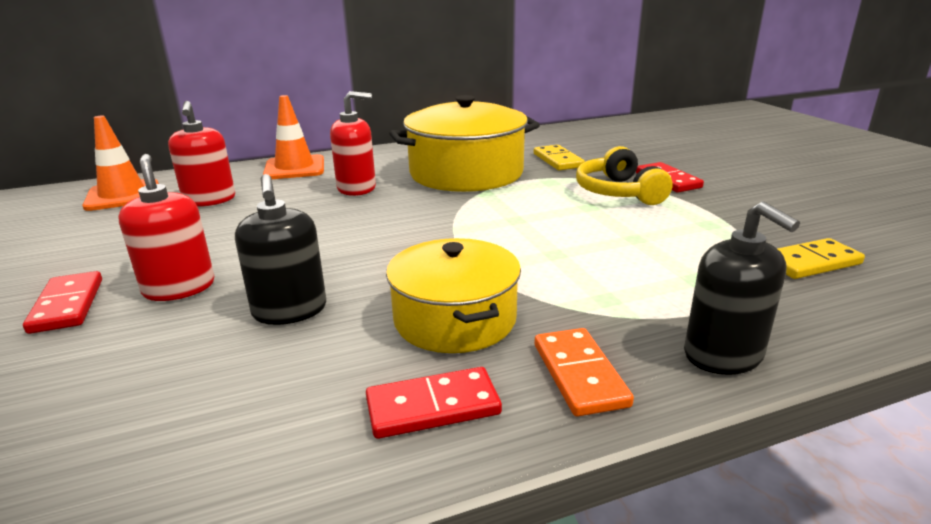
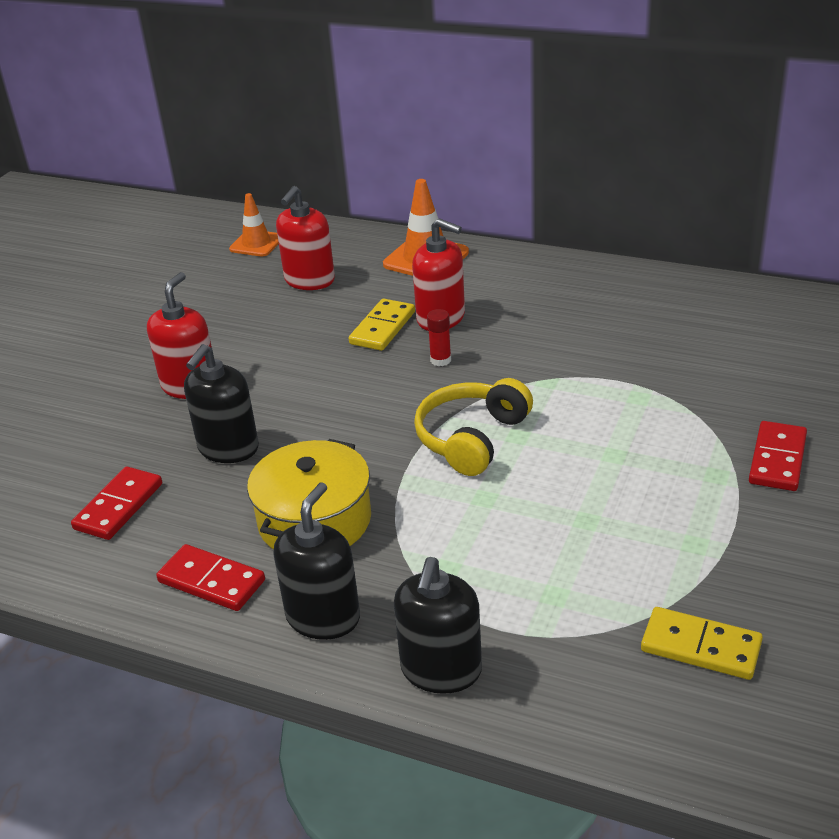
camera: 45 degrees right, 10 degrees up
red domino [23,271,102,334] -> red domino moved to [71,466,162,540]
orange traffic cone [82,116,159,211] -> orange traffic cone [229,193,279,257], size x0.66
yellow pot [389,95,540,192] -> none
yellow domino [534,145,585,170] -> yellow domino moved to [349,299,415,351]
orange domino [535,328,634,416] -> black soap dispenser [273,482,360,640]
yellow headphones [576,146,673,205] -> yellow headphones moved to [414,378,533,476]
none -> red glue stick [427,309,451,366]

